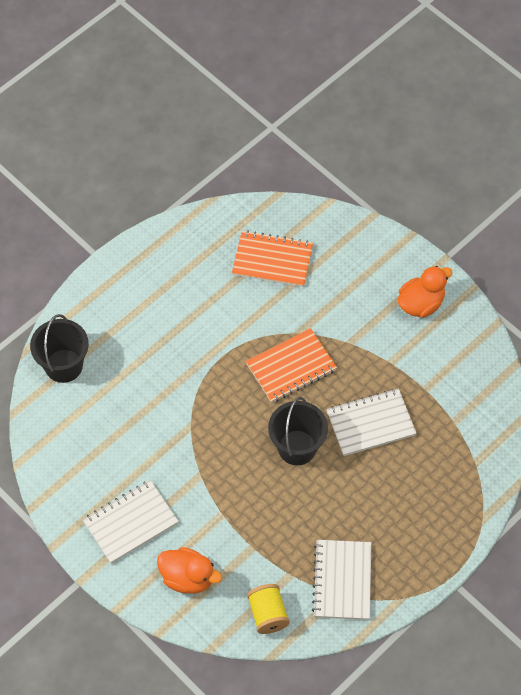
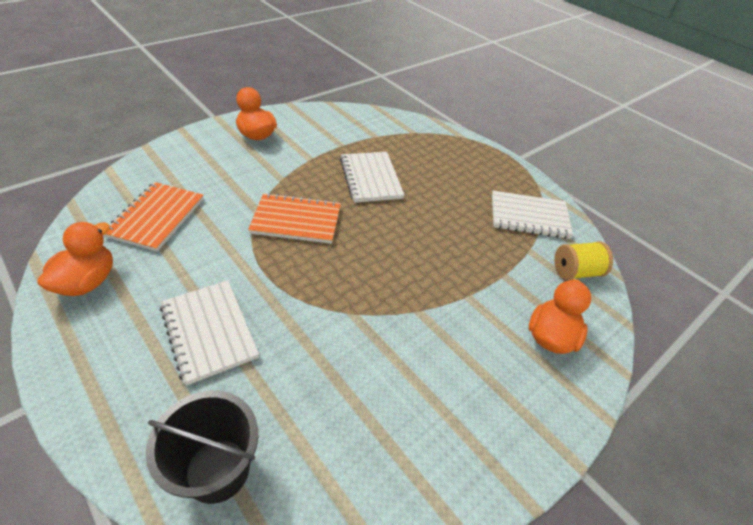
camera: 90 degrees left, 15 degrees down
white notebook [83,480,179,563] -> white notebook moved to [160,281,259,386]
orange notebook [246,328,337,403] -> orange notebook turned 60 degrees counterclockwise [248,193,341,244]
black bucket [268,397,328,465] -> none
none -> orange duck [38,222,113,296]

